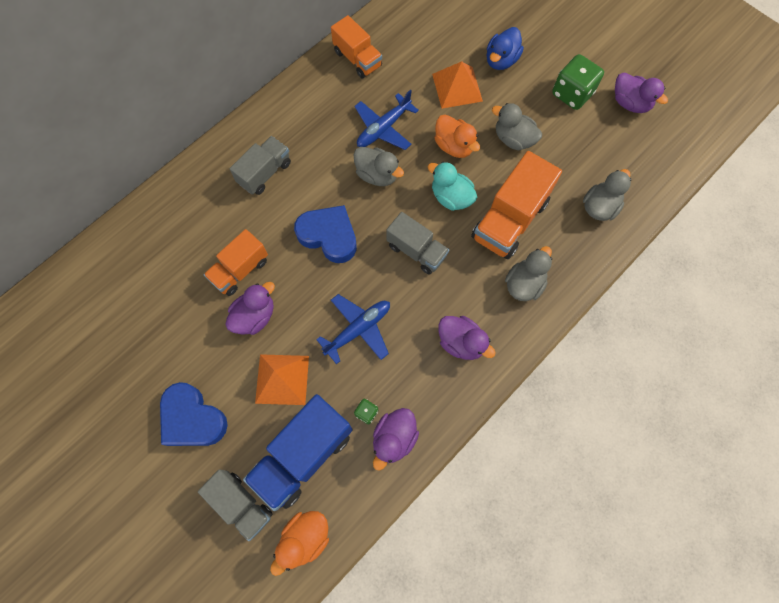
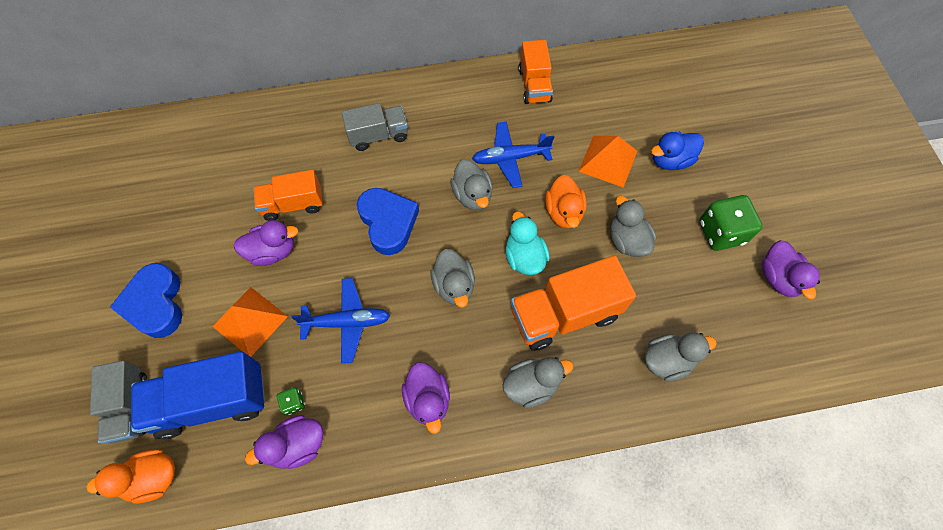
camera: 35 degrees right, 5 degrees down
grey truck [386,212,449,275] -> grey duck [431,249,475,307]

